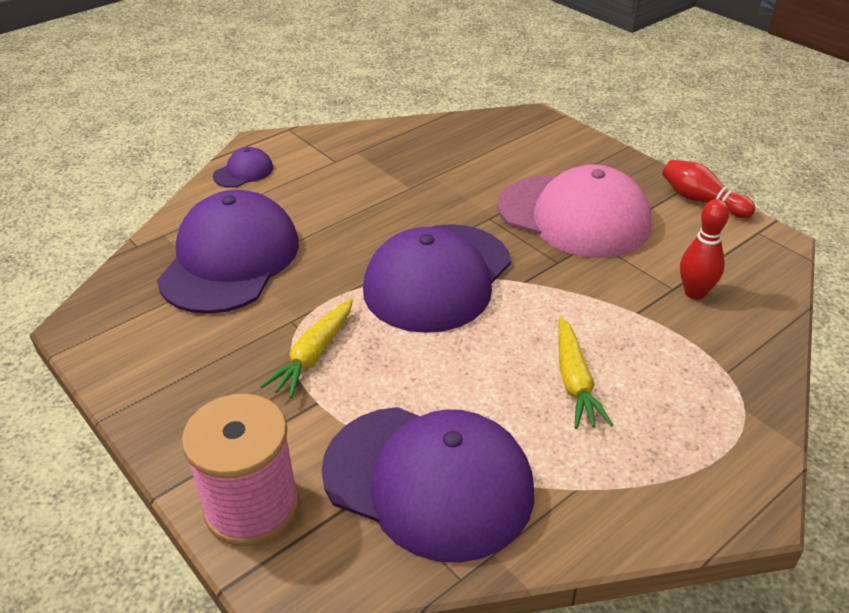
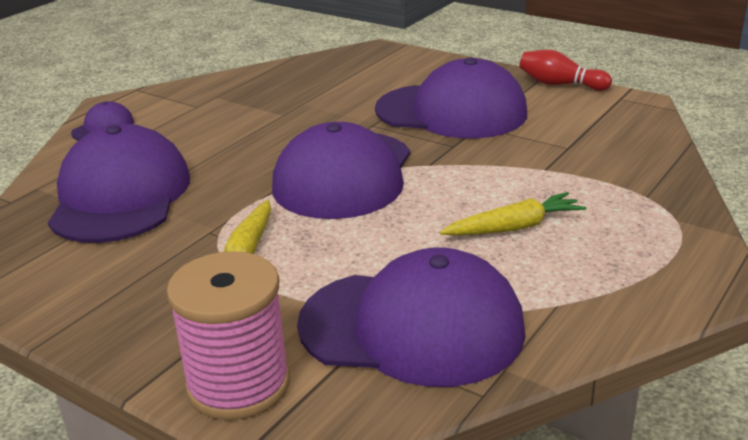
camera: 15 degrees left, 10 degrees down
pink cap [498,165,652,258] -> purple cap [375,57,527,139]
yellow carrot [558,317,613,429] -> yellow carrot turned 90 degrees counterclockwise [440,192,586,236]
red bowling pin [680,199,729,300] -> none

